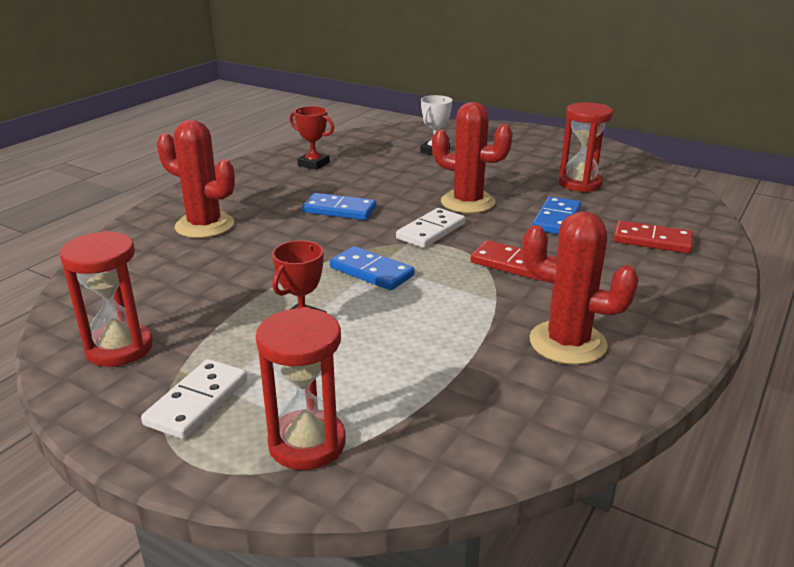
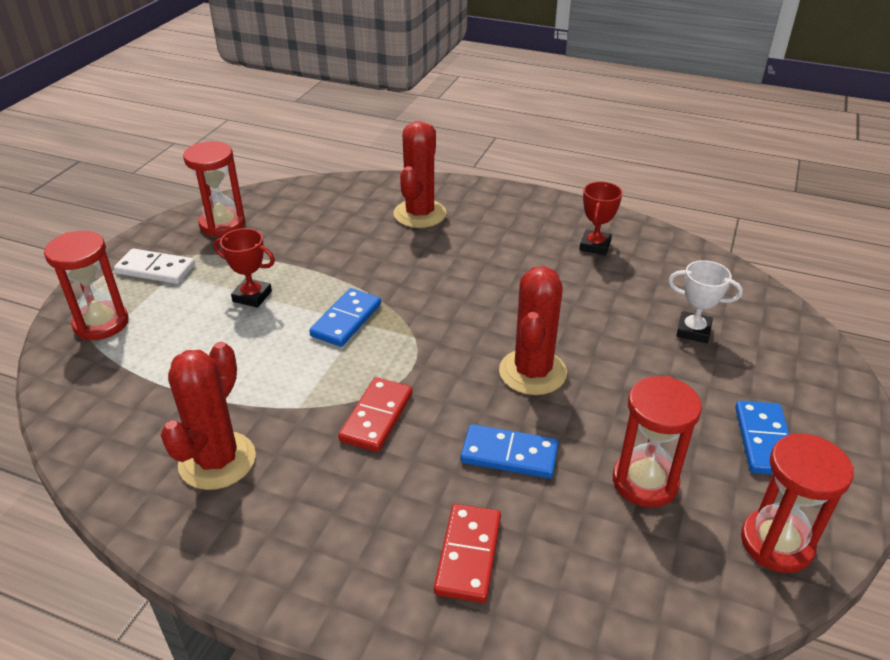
camera: 80 degrees right, 10 degrees up
blue domino [302,193,376,220] -> blue domino moved to [735,401,789,475]
white domino [396,208,465,248] -> none
none -> red hourglass [741,433,854,573]

